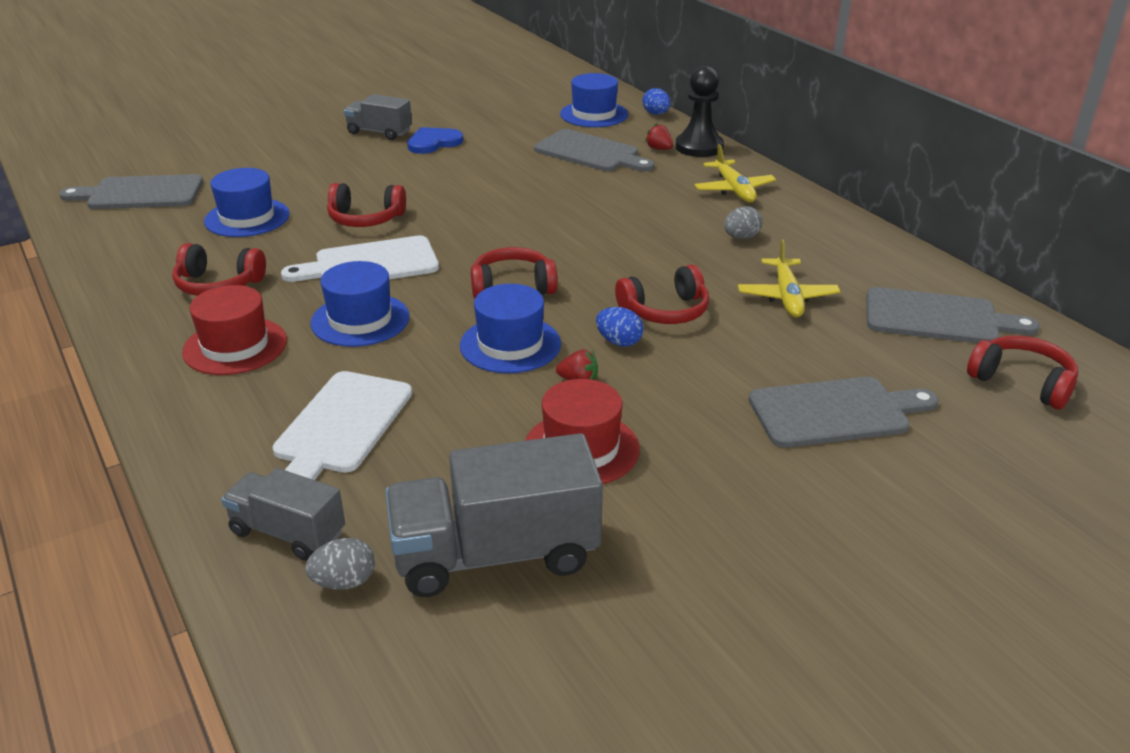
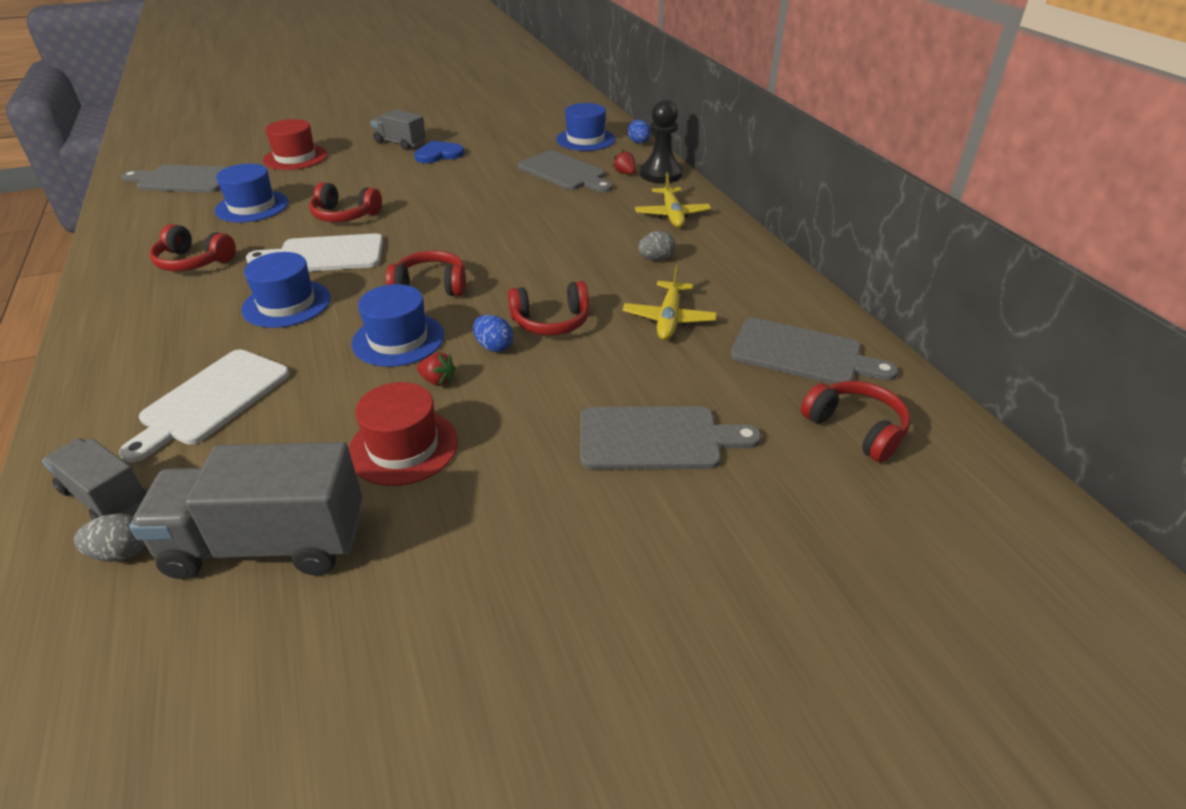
camera: 10 degrees right, 5 degrees up
red hat [182,285,287,375] -> red hat moved to [263,119,328,170]

